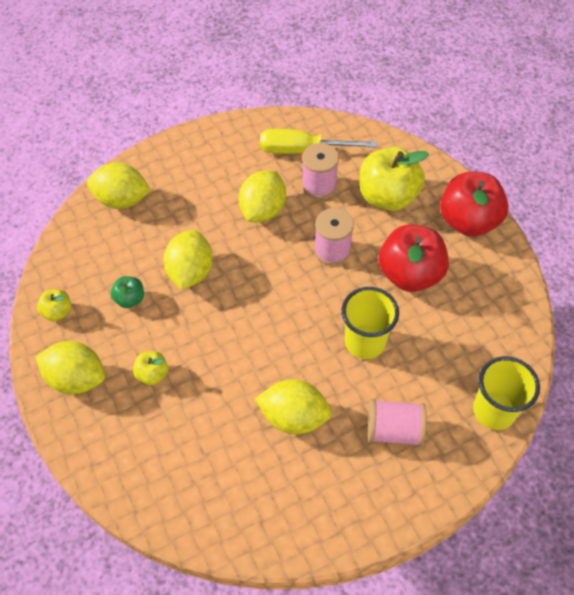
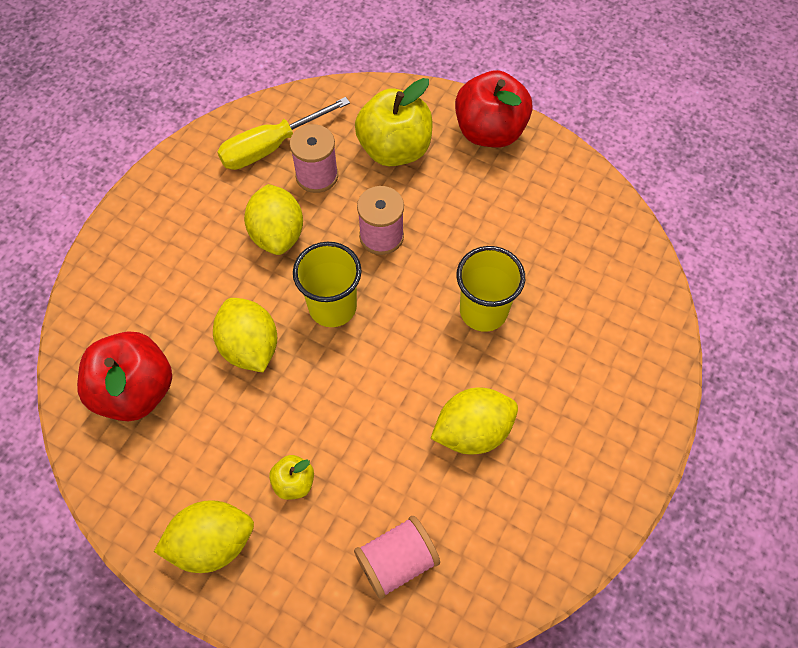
camera: 35 degrees left, 5 degrees up
yellow apple [37,289,71,322] -> none
yellow lemon [87,162,151,209] -> none
green apple [111,276,144,308] -> none
pink spool [368,399,427,446] -> pink spool moved to [354,516,440,599]
red apple [379,224,449,292] -> red apple moved to [77,331,172,422]
yellow cup [473,356,540,430] -> yellow cup moved to [293,242,362,327]

